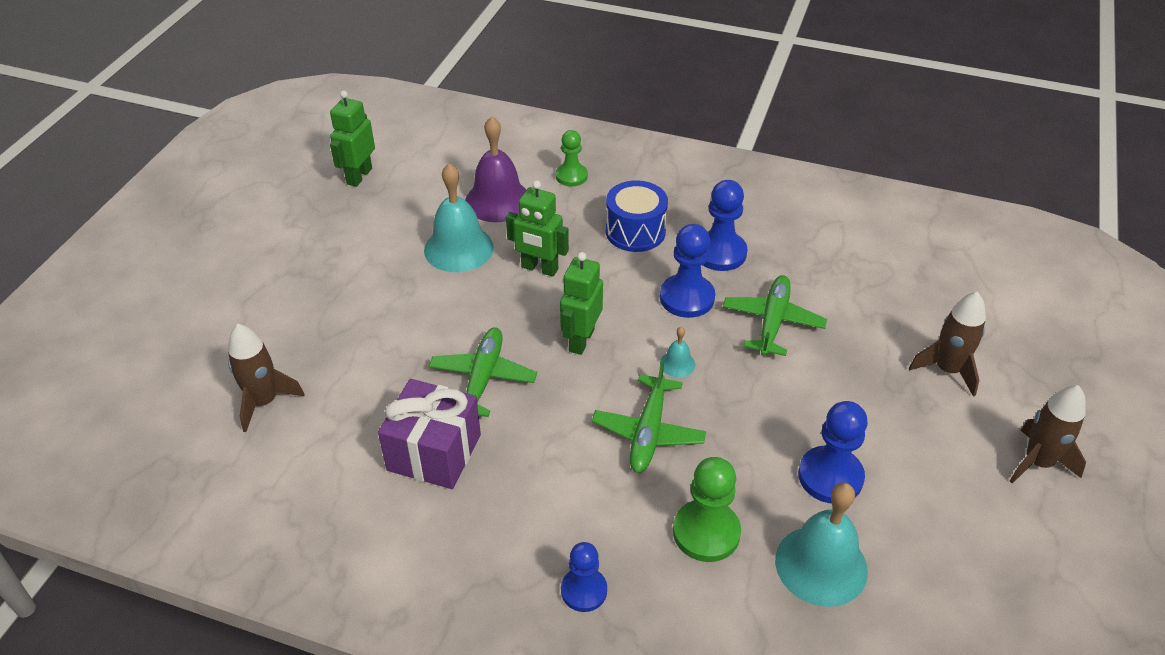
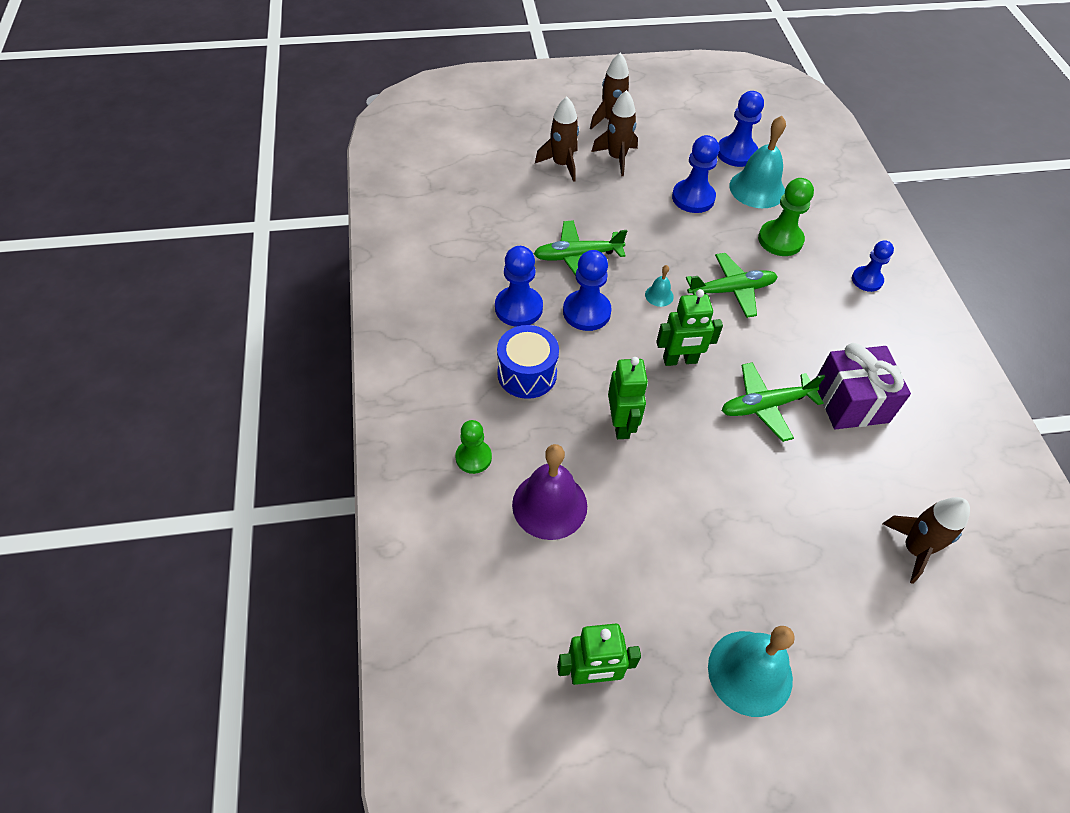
camera: 120 degrees left, 10 degrees up
turquoise bell [424,163,494,272] -> turquoise bell moved to [708,626,795,717]
none -> brown rocket [591,90,638,176]
none -> blue pawn [718,91,764,167]

